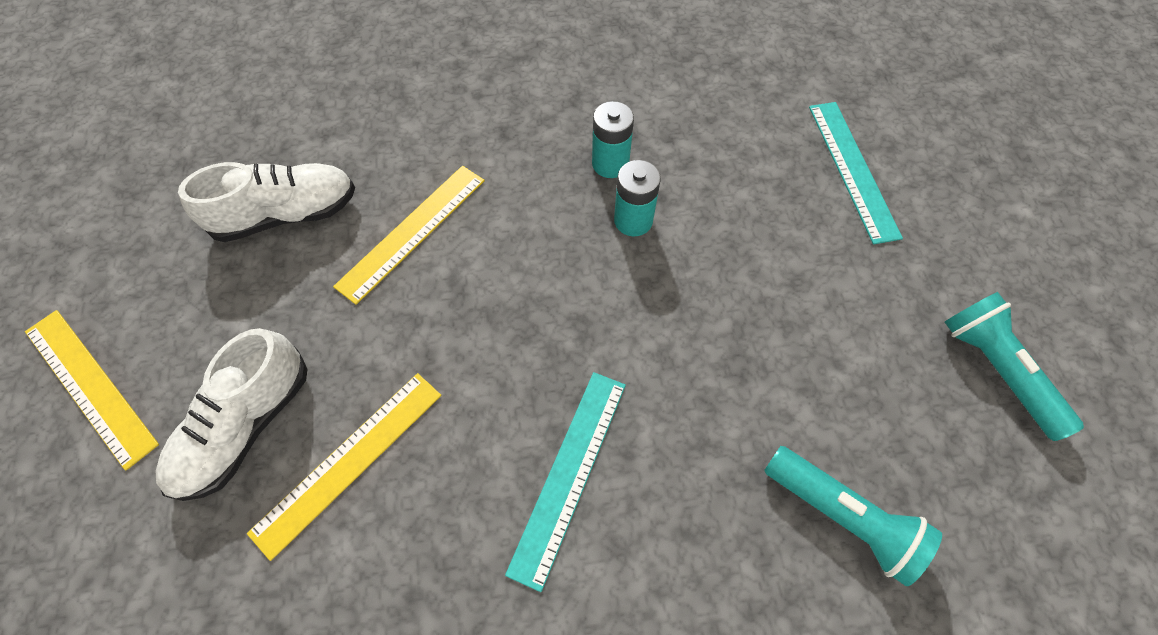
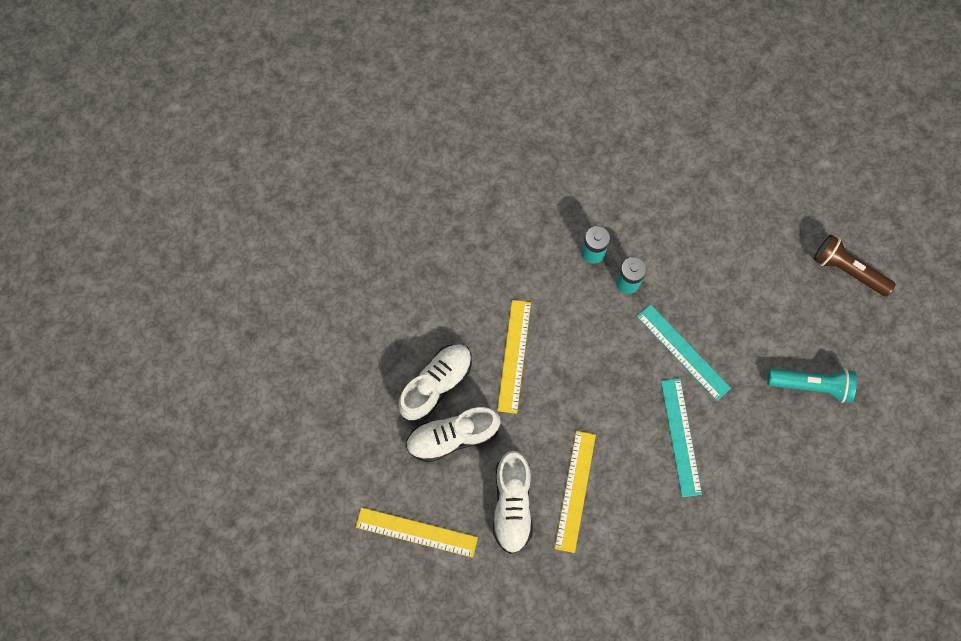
camera: 30 degrees left, 10 degrees up
turquoise ruler [809,102,903,244] -> turquoise ruler moved to [637,304,731,401]
turquoise flashlight [945,292,1084,441] -> brown flashlight [814,235,896,297]
none -> white shoe [406,407,501,463]

